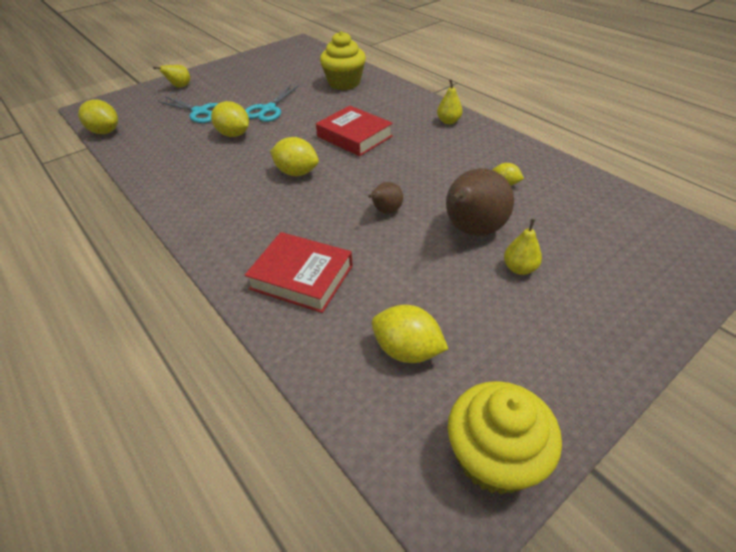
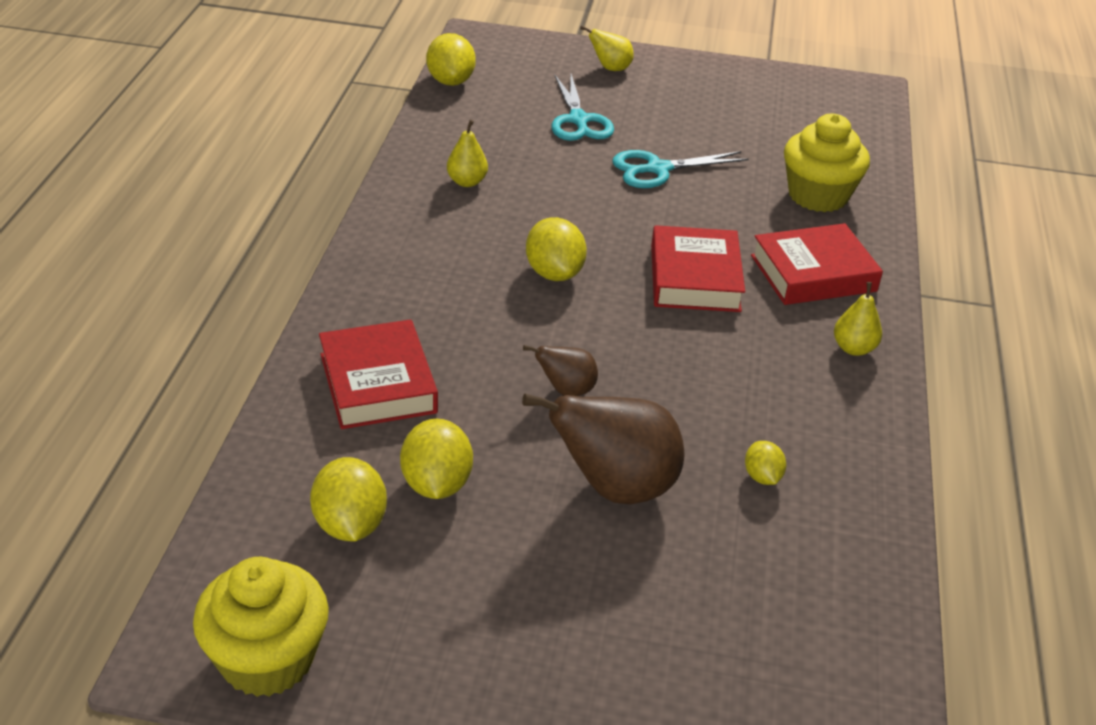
camera: 45 degrees right, 5 degrees down
yellow lemon [211,101,249,137] -> yellow lemon moved to [400,419,473,499]
yellow pear [504,219,542,275] -> yellow pear moved to [447,120,488,187]
none -> red book [751,223,883,305]

